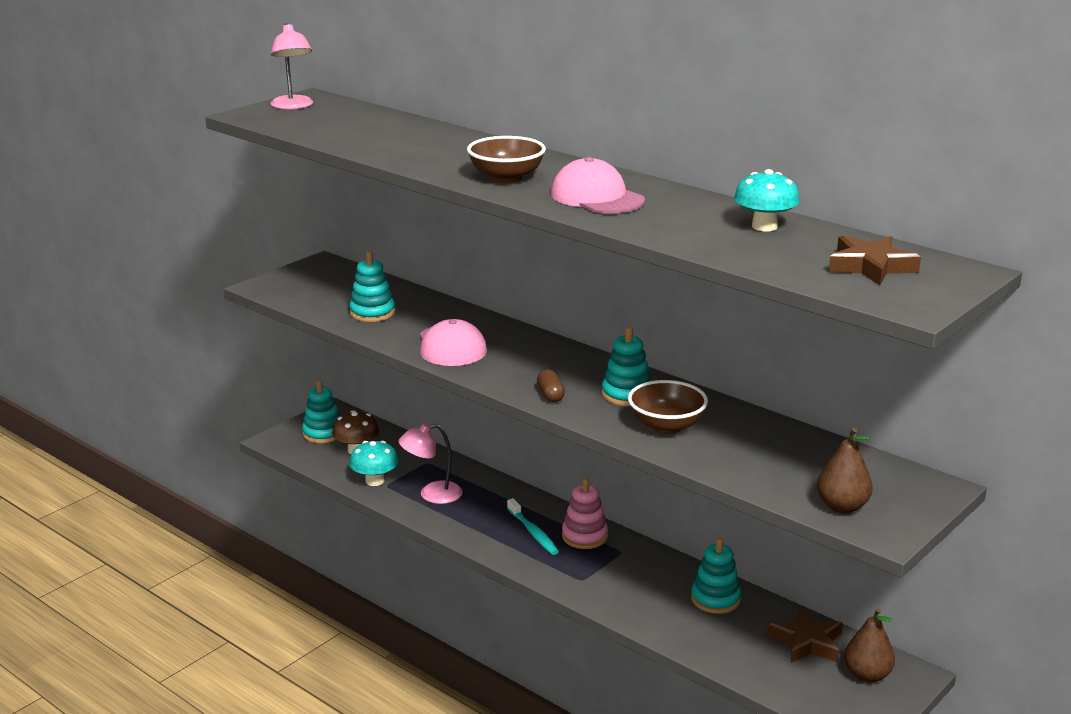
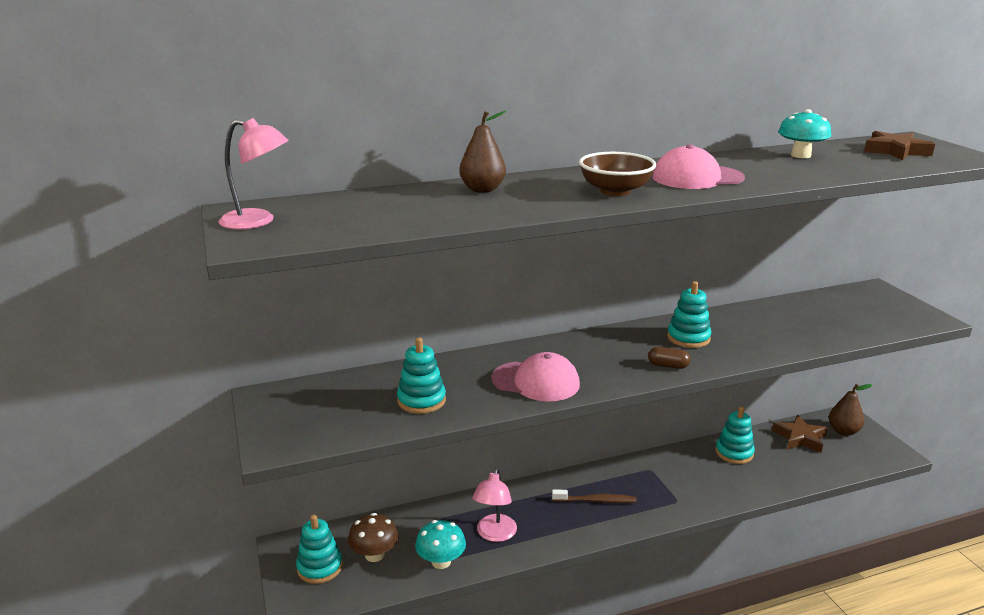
camera: 60 degrees left, 0 degrees up
turquoise toothbrush [507,498,559,555] -> brown toothbrush [552,489,637,503]
pink stacking toy [562,478,608,549] -> none
brown bowl [628,380,708,434] -> none
brown pear [817,428,873,513] -> brown pear moved to [460,111,506,193]

